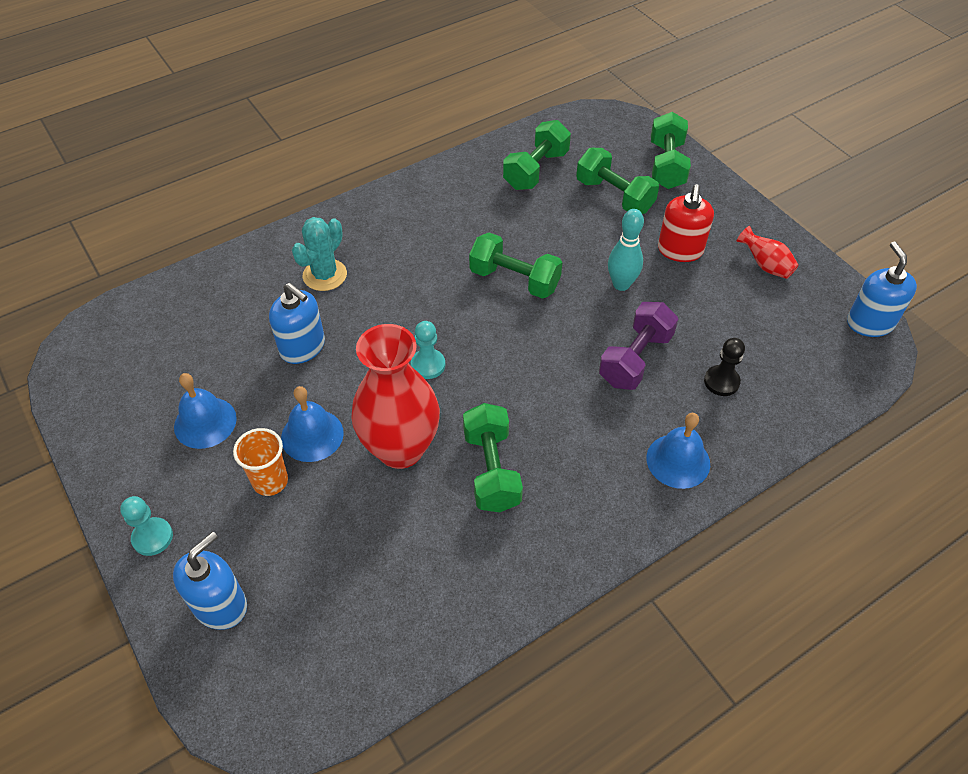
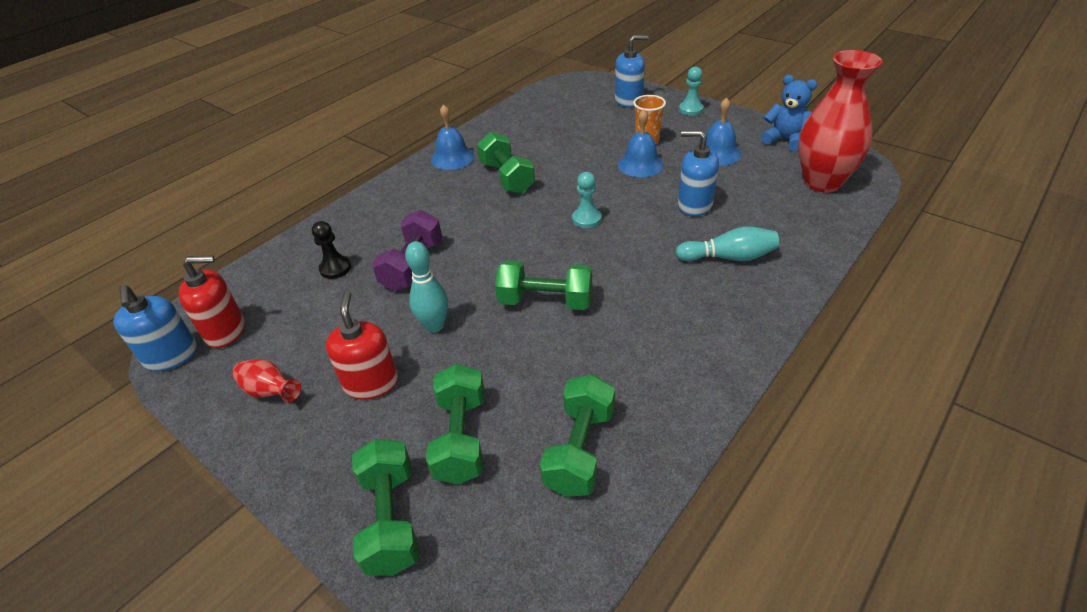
camera: 165 degrees right, 10 degrees down
blue soap dispenser [173,531,247,630] -> blue soap dispenser turned 120 degrees counterclockwise [615,35,648,108]
turquoise cactus [292,217,347,291] -> turquoise bowling pin [676,226,779,261]
red vase [351,324,440,469] -> red vase moved to [798,50,882,192]
green dumbbell [576,148,659,214] -> green dumbbell turned 60 degrees clockwise [426,364,484,484]
blue bell [646,413,710,489] -> blue bell moved to [431,104,474,170]
none -> red soap dispenser [179,256,245,348]
none -> blue teddy bear [761,75,817,151]

